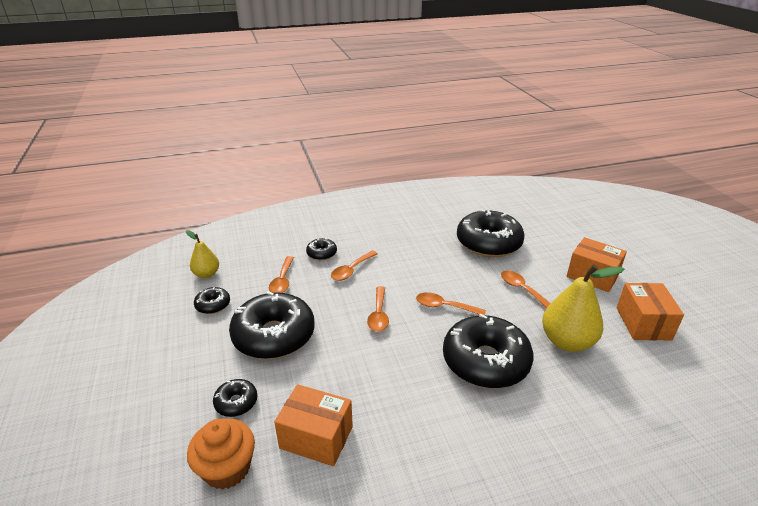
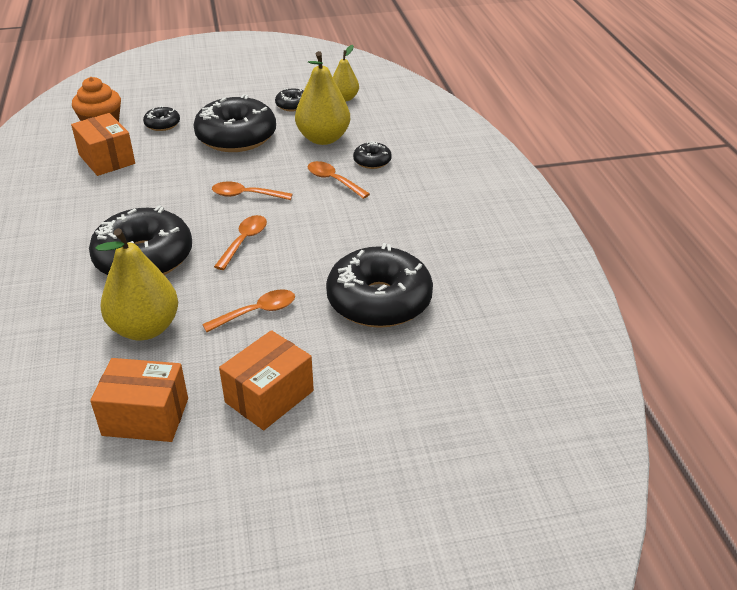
camera: 95 degrees right, 5 degrees up
orange spoon [269,256,294,293] -> yellow pear [295,51,350,145]
orange box [274,384,353,466] -> orange box turned 60 degrees counterclockwise [71,113,135,176]

